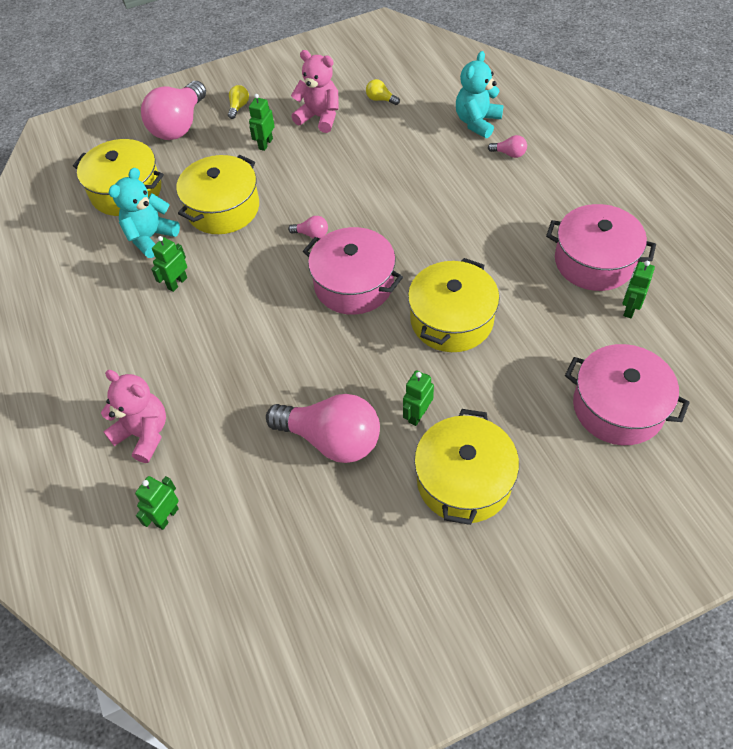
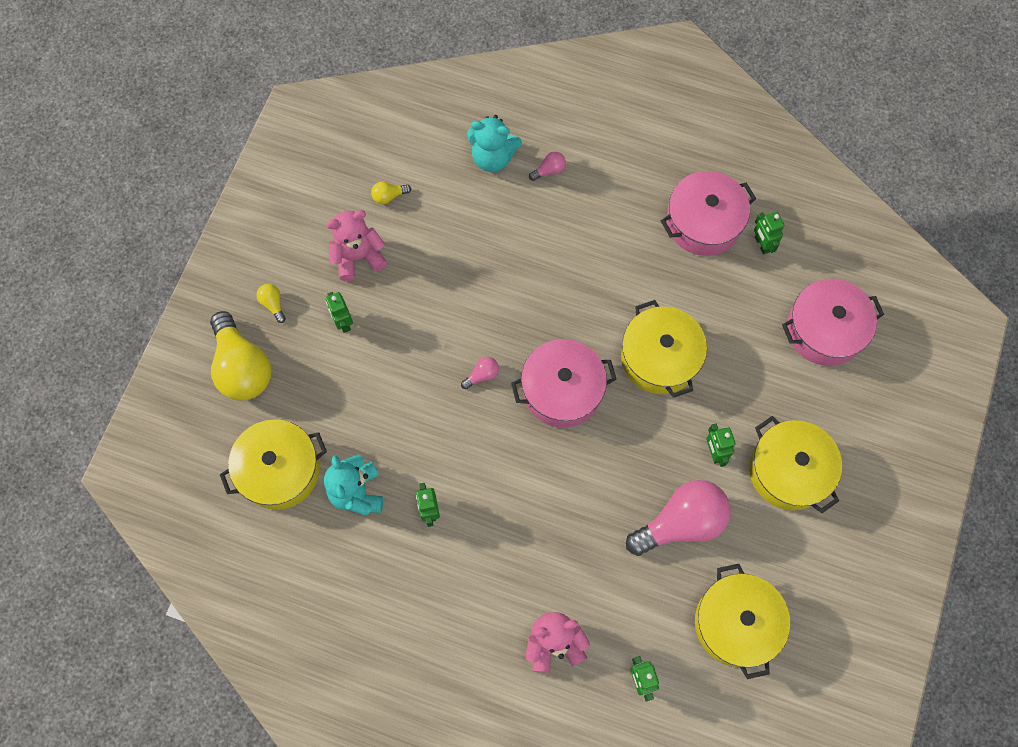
camera: 50 degrees left, 15 degrees up
pink light bulb [141,81,206,140] -> yellow light bulb [210,311,271,400]
yellow pot [176,155,259,234] -> yellow pot moved to [695,564,790,679]
turquoise teddy bear [456,51,504,138] -> turquoise teddy bear turned 60 degrees counterclockwise [467,115,522,172]

